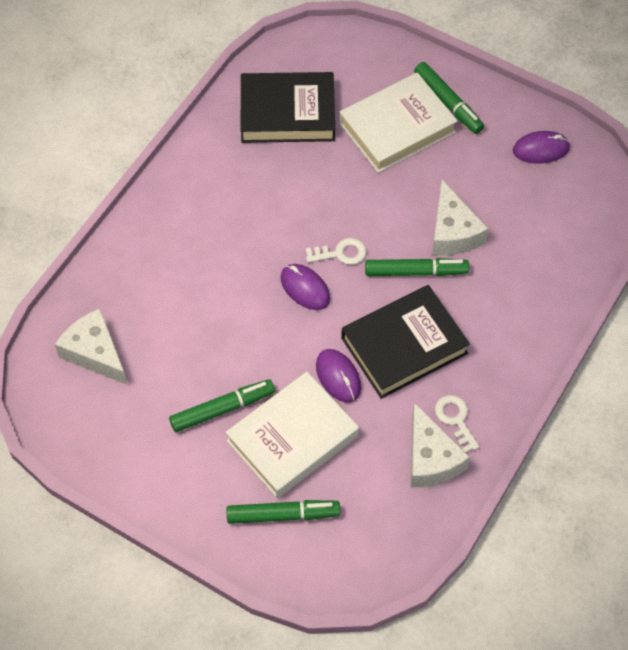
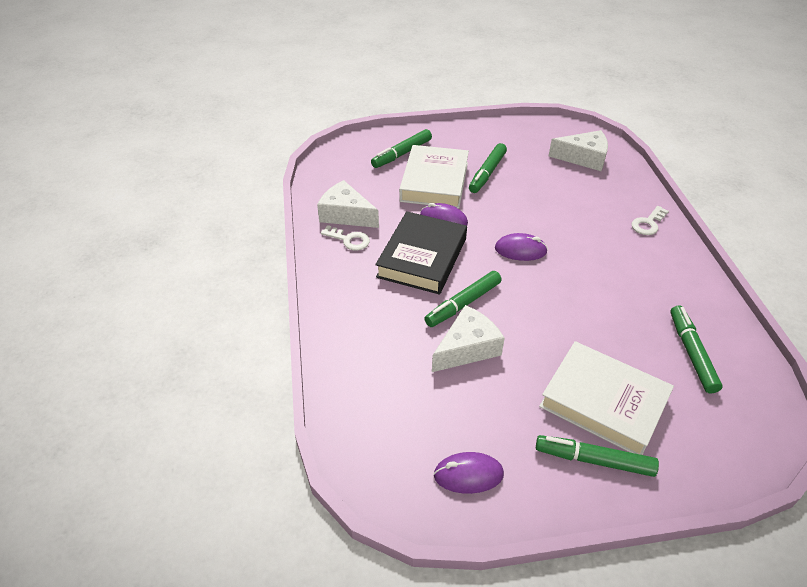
camera: 140 degrees right, 15 degrees down
black book [240,72,335,143] -> green marker [670,305,723,393]
white key [306,238,367,265] -> white key moved to [632,206,669,235]
white book [339,72,458,173] -> white book turned 75 degrees counterclockwise [539,341,674,455]
white cheese [432,180,489,255] -> white cheese turned 105 degrees clockwise [432,305,505,372]
purple mouse [513,131,570,164] -> purple mouse turned 45 degrees clockwise [434,452,504,494]

